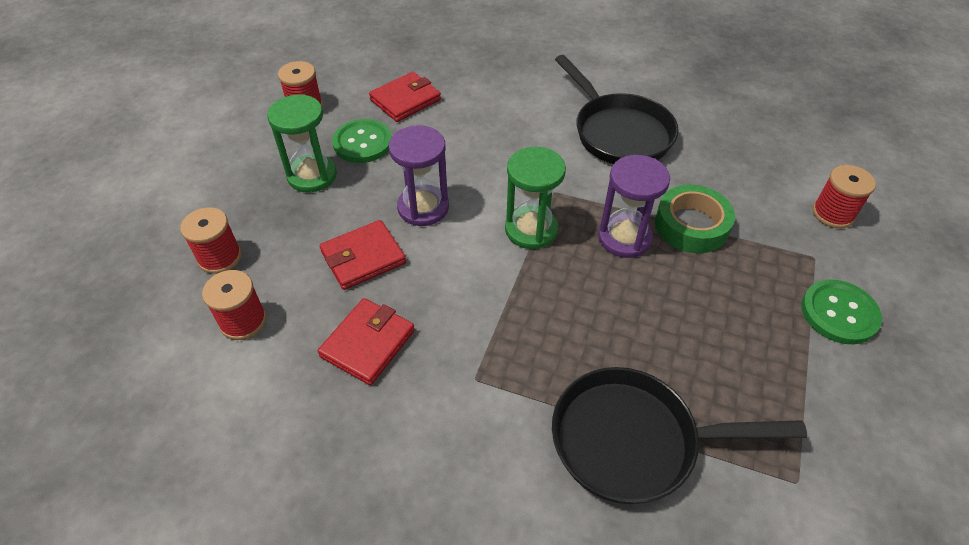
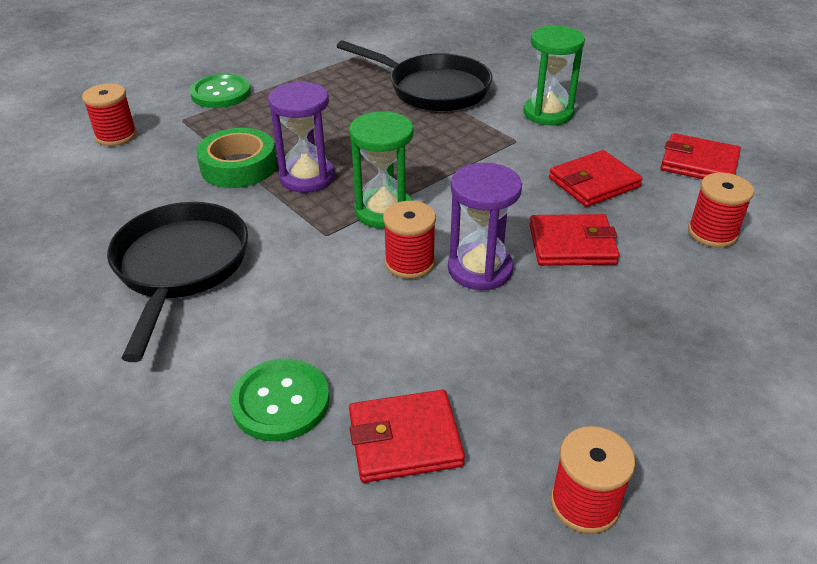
camera: 150 degrees left, 10 degrees down
red spool [180,207,241,274] -> red spool moved to [383,201,436,279]
green hourglass [267,94,337,192] -> green hourglass moved to [524,26,585,125]
green button [332,119,392,163] -> green button moved to [230,358,330,442]
none -> red wallet [661,133,741,179]

